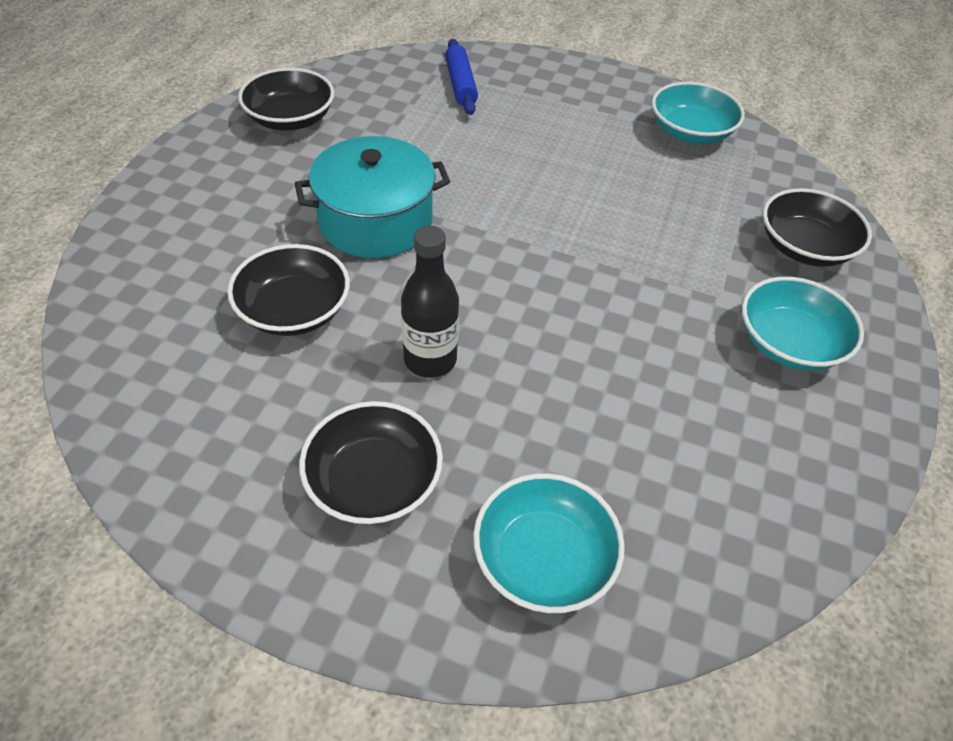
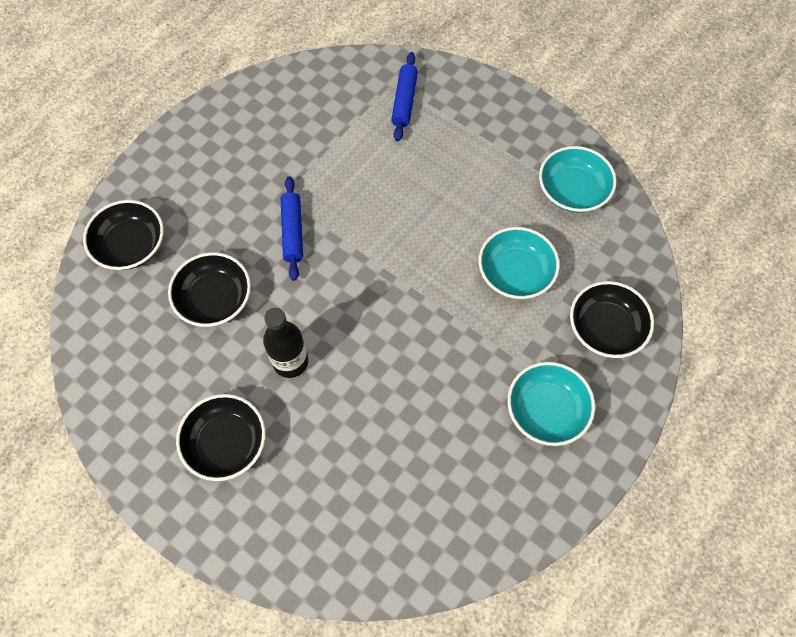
camera: 20 degrees right, 15 degrees up
black bowl [238,68,334,130] -> black bowl moved to [83,200,164,270]
turquoise pot [294,136,450,258] -> blue rolling pin [281,176,303,281]
turquoise bowl [473,473,625,613] -> turquoise bowl moved to [478,227,560,299]

